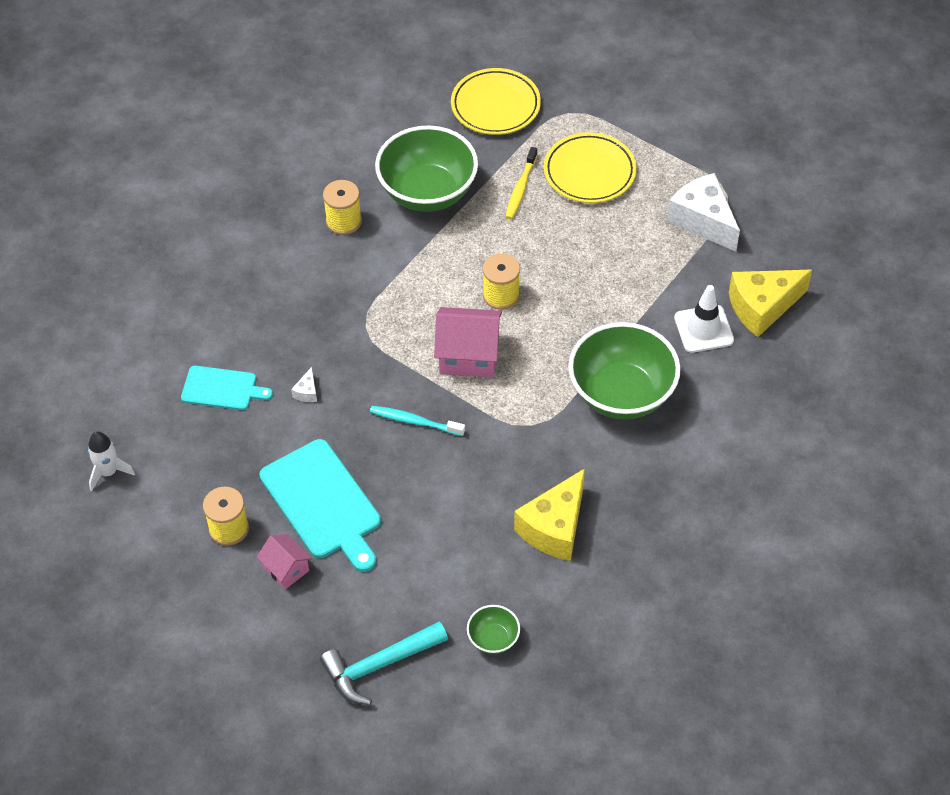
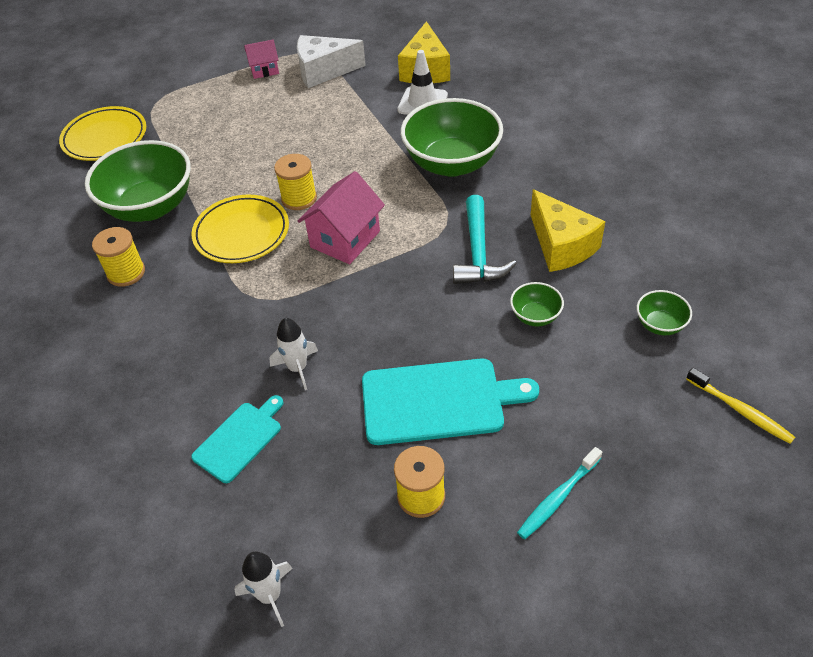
camera: 60 degrees left, 5 degrees down
pink house [257,534,312,589] -> pink house moved to [244,40,279,79]
white cheese [291,367,317,402] -> white rocket [269,318,318,390]
turquoise hammer [320,621,448,705] -> turquoise hammer moved to [453,195,517,284]
turquoise toothbrush [370,406,465,436] -> turquoise toothbrush moved to [517,447,602,539]
yellow toothbrush [505,147,538,220] -> yellow toothbrush moved to [686,367,795,444]
yellow plate [544,132,637,203] -> yellow plate moved to [191,195,289,263]
none -> green bowl [510,282,564,326]

